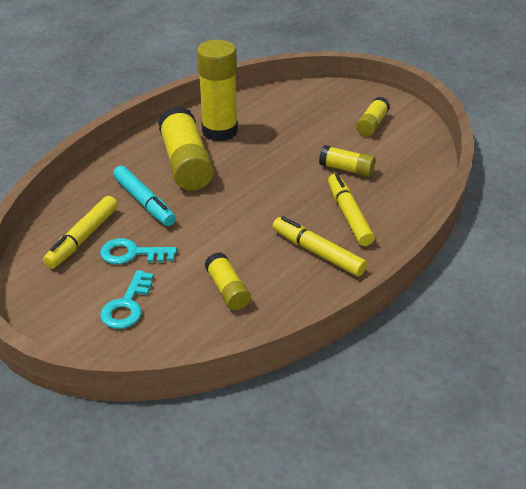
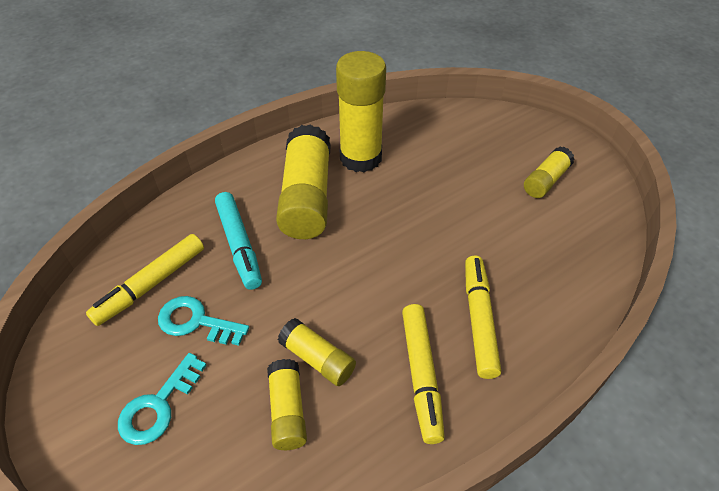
camera: 15 degrees right, 10 degrees up
yellow marker [272,216,367,276] -> yellow marker turned 150 degrees counterclockwise [402,304,445,444]
yellow glue stick [319,145,375,177] -> yellow glue stick moved to [278,318,356,386]

